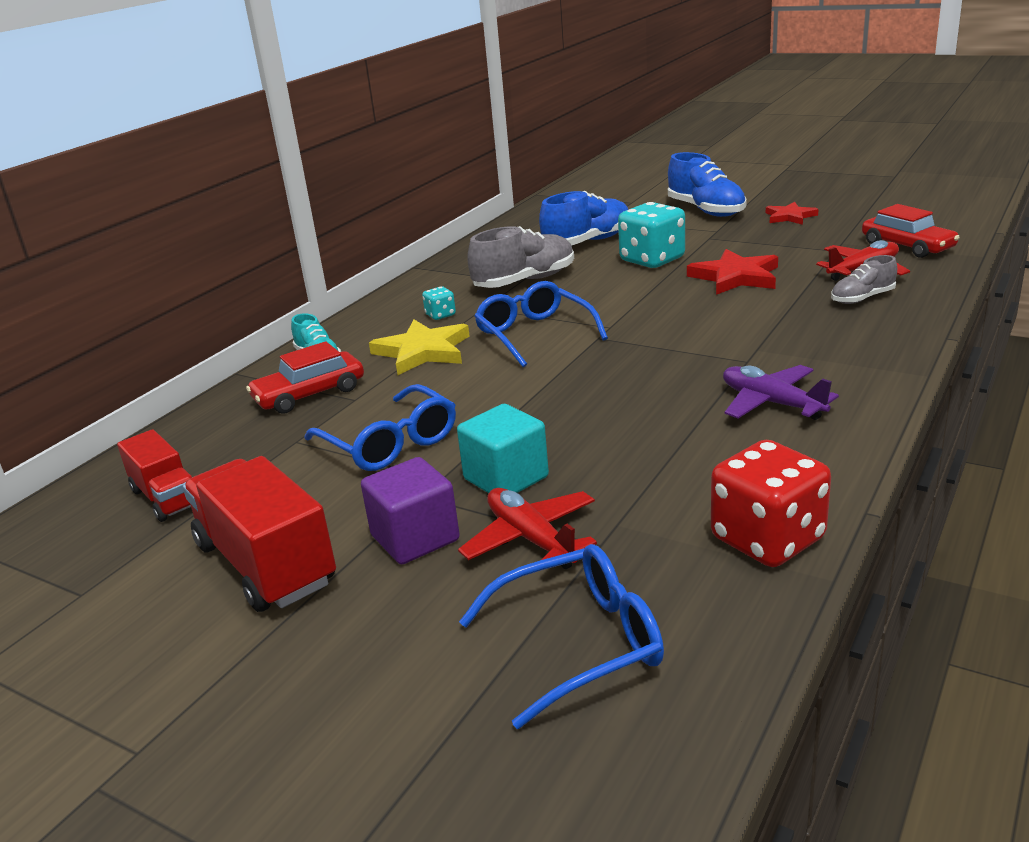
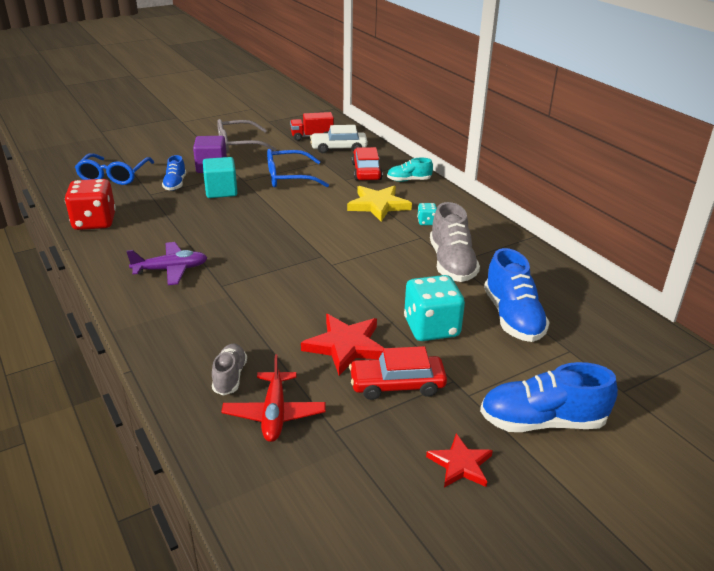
camera: 115 degrees right, 5 degrees up
red truck [183,456,336,612] -> grey glasses [217,119,276,153]
red plane [458,488,597,569] -> blue shoe [162,155,186,191]
blue glasses [474,281,608,367] -> none
red car [862,204,960,258] -> red car moved to [349,346,447,400]
none -> white car [310,125,368,153]

